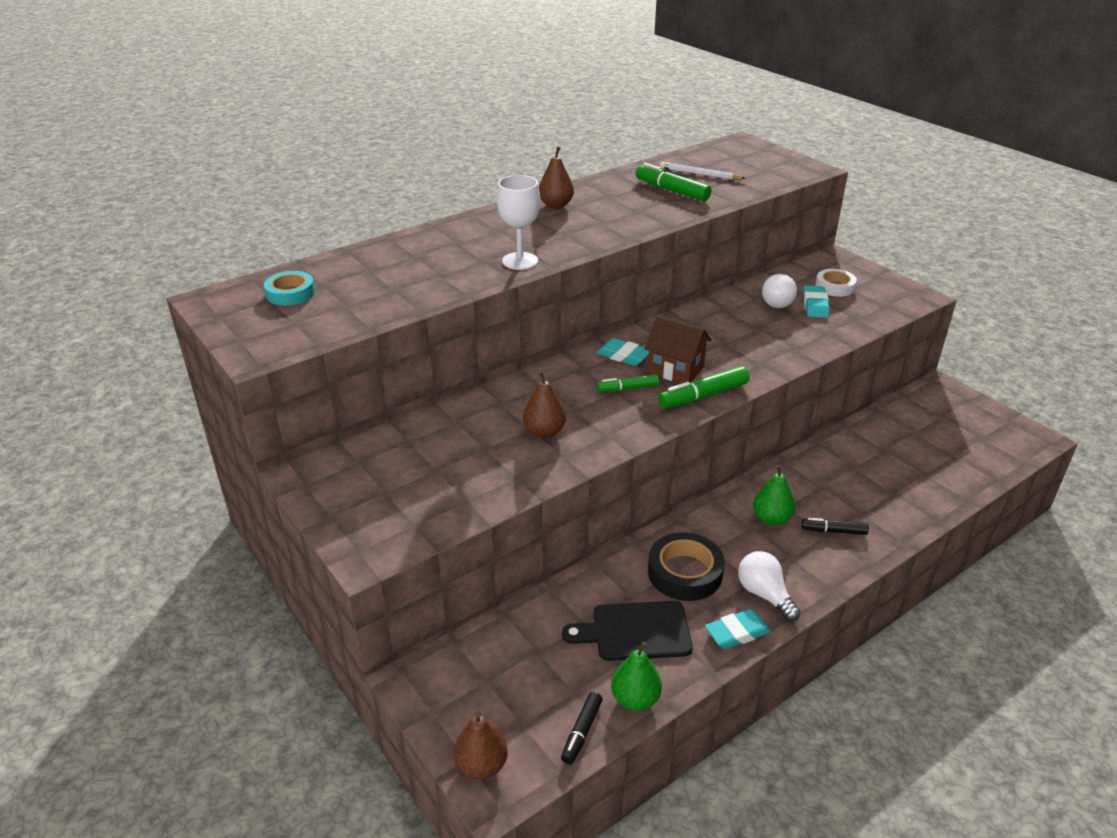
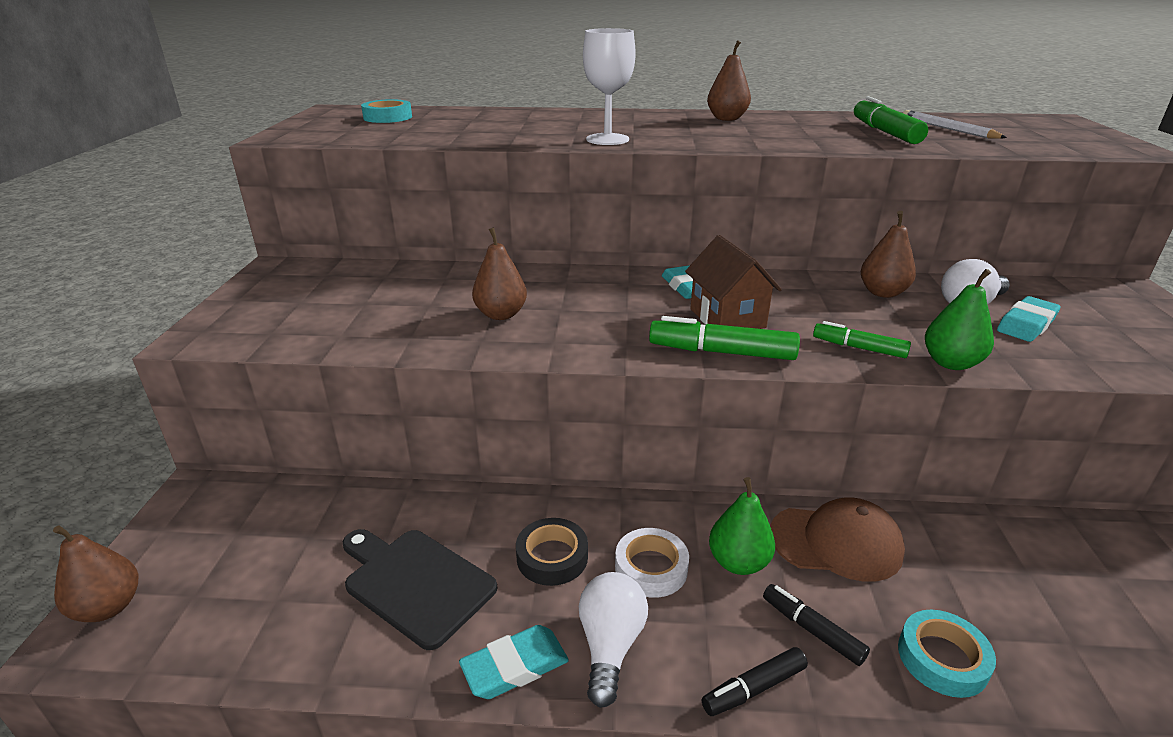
camera: 40 degrees right, 5 degrees down
black marker [561,692,603,764] -> black marker moved to [702,647,808,716]
green marker [597,374,659,392] -> green marker moved to [813,321,911,358]
green pear [611,642,662,711] -> green pear moved to [925,269,994,370]
black tape [648,532,725,601] -> black tape [516,518,588,586], size x0.66
turquoise eraser [705,609,771,649] -> turquoise eraser turned 45 degrees counterclockwise [459,625,569,699]
white tape [815,269,857,297] -> white tape moved to [615,528,689,598]
none -> brown cap [770,497,905,582]
none -> brown pear [861,211,916,298]
none -> turquoise tape [898,610,996,698]

